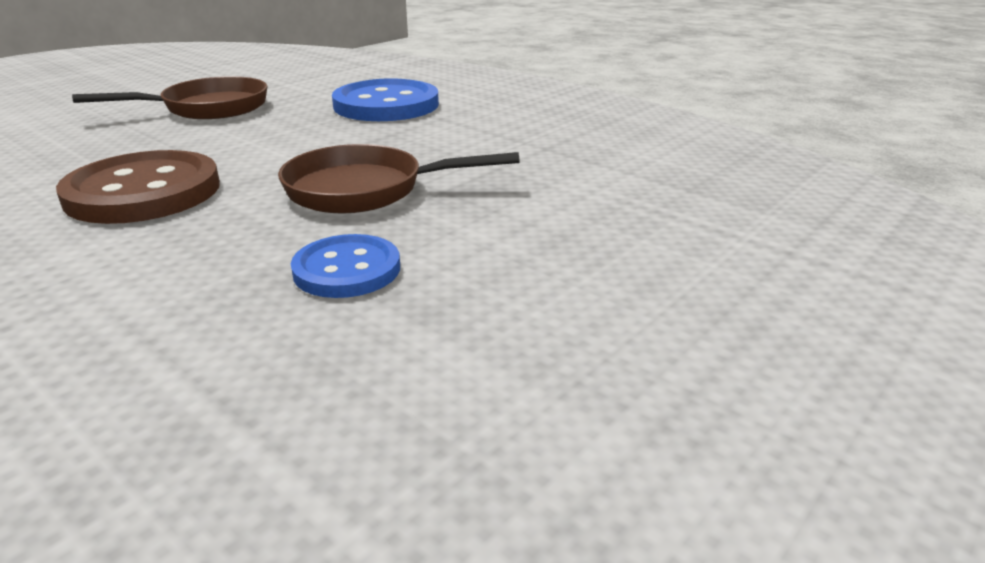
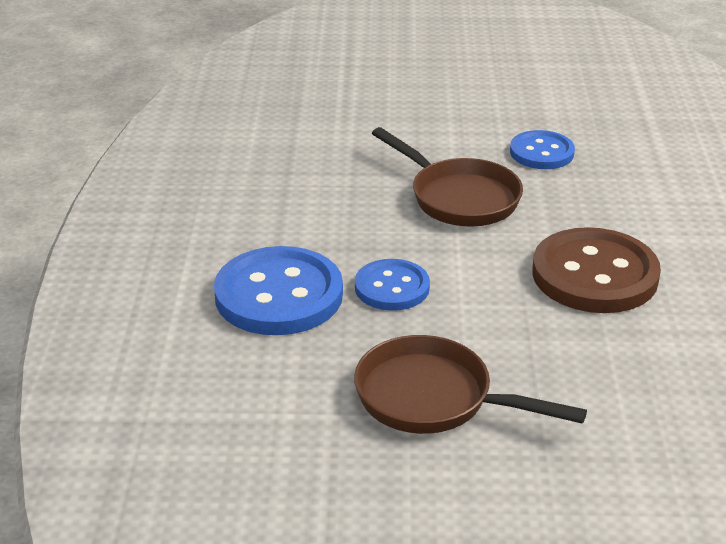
camera: 130 degrees left, 5 degrees up
none -> blue button [355,259,430,311]

